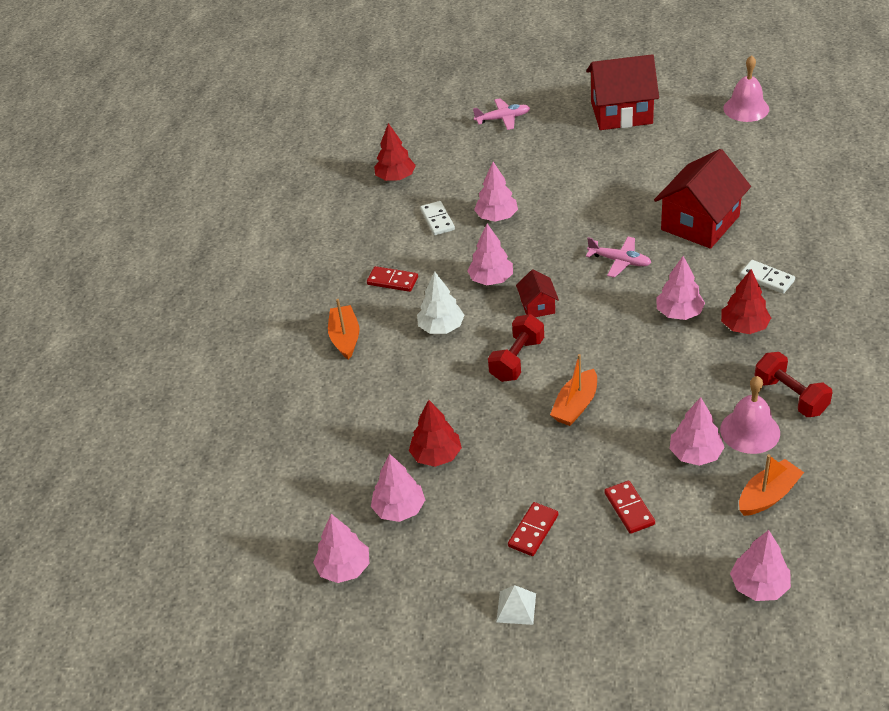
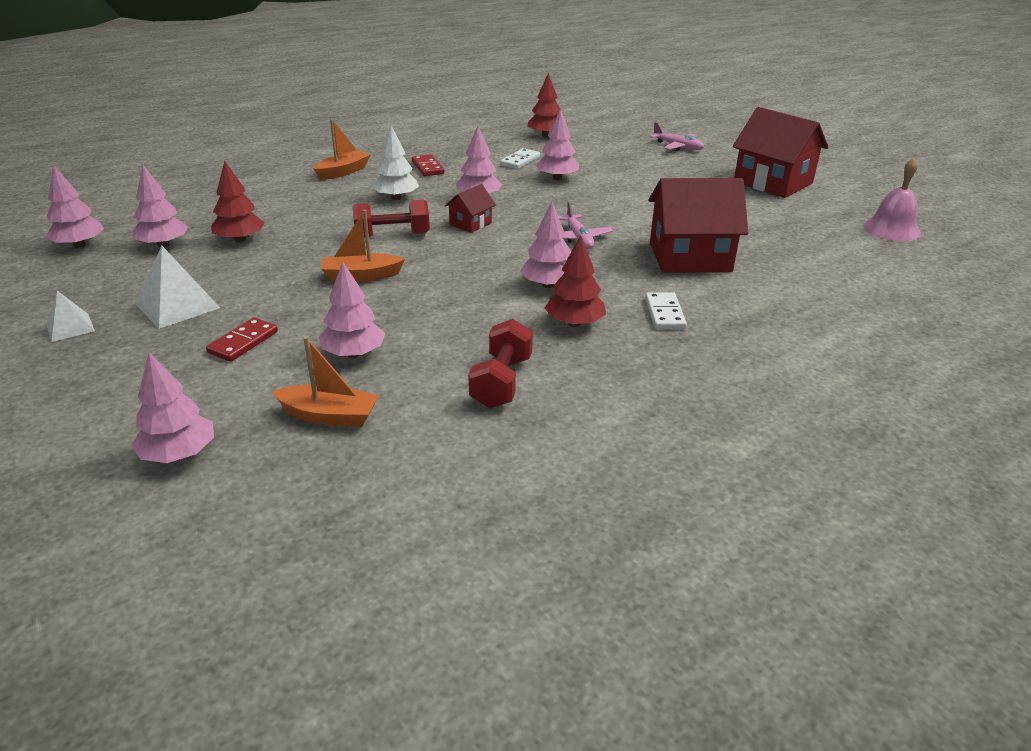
camera: 45 degrees right, 10 degrees down
red domino [508,502,558,556] -> white pyramid [135,246,220,329]
pink bell [720,376,780,454] -> none

